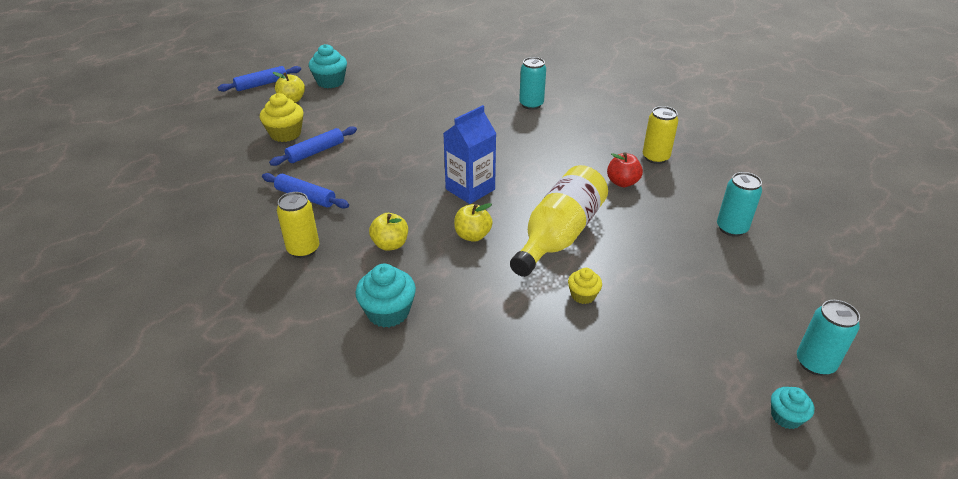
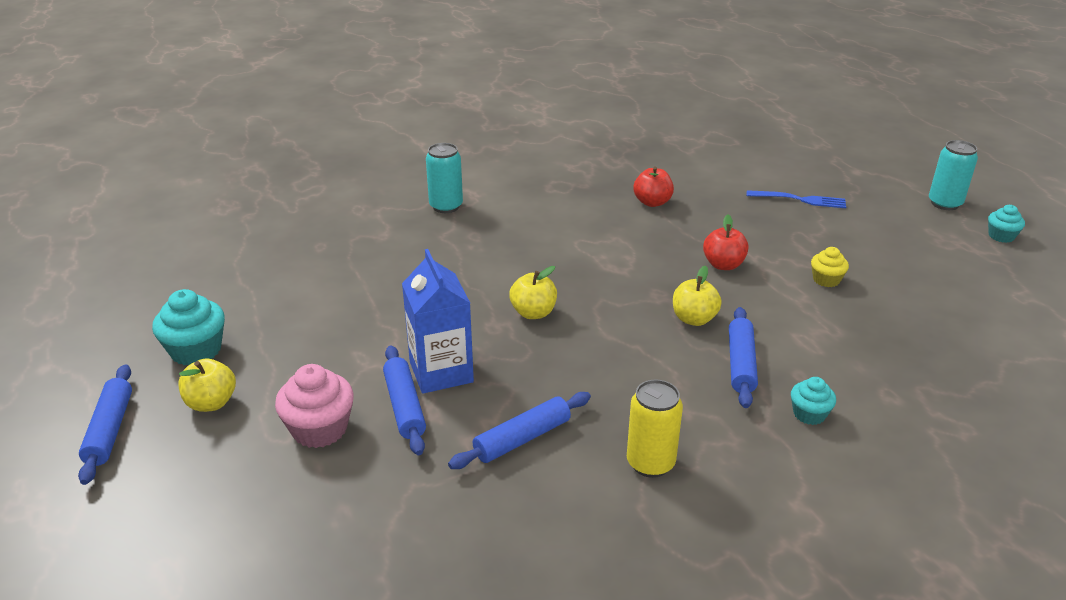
camera: 65 degrees left, 5 degrees down
yellow cupcake [260,93,304,142] -> pink cupcake [275,364,354,448]
turquoise cupcake [355,264,416,328] -> turquoise cupcake [791,377,836,425], size x0.59
yellow apple [369,213,408,251] -> yellow apple moved to [509,266,557,319]
blue carton [443,105,497,204] -> blue carton moved to [402,249,474,394]
yellow bottle [510,165,608,277] -> red apple [703,215,749,270]
yellow can [643,106,678,164] -> none
turquoise can [717,172,762,237] -> none
none -> blue rolling pin [729,307,758,408]
none -> blue fork [747,190,846,208]

